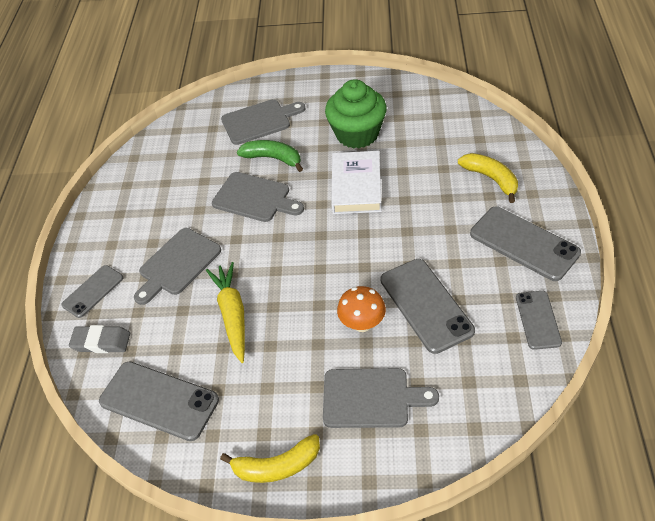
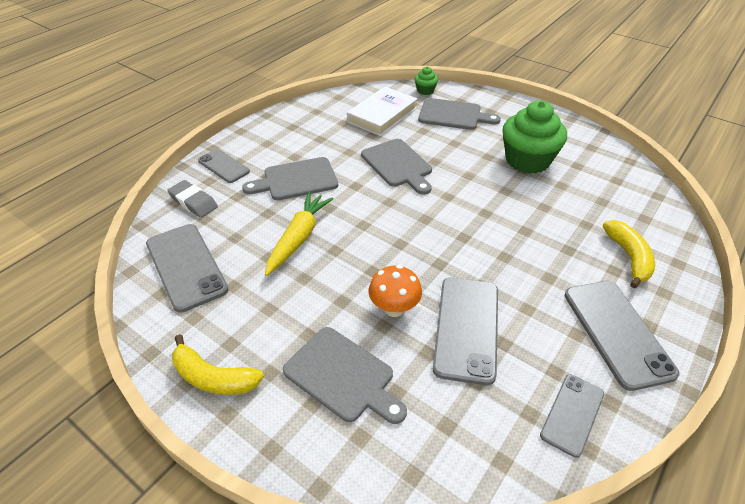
camera: 30 degrees right, 5 degrees down
grey phone [61,265,123,318] -> grey phone turned 60 degrees clockwise [198,149,250,183]
green banana [237,140,303,172] -> none
white book [331,151,382,214] -> white book moved to [347,86,417,136]
none -> green cupcake [414,67,438,95]

